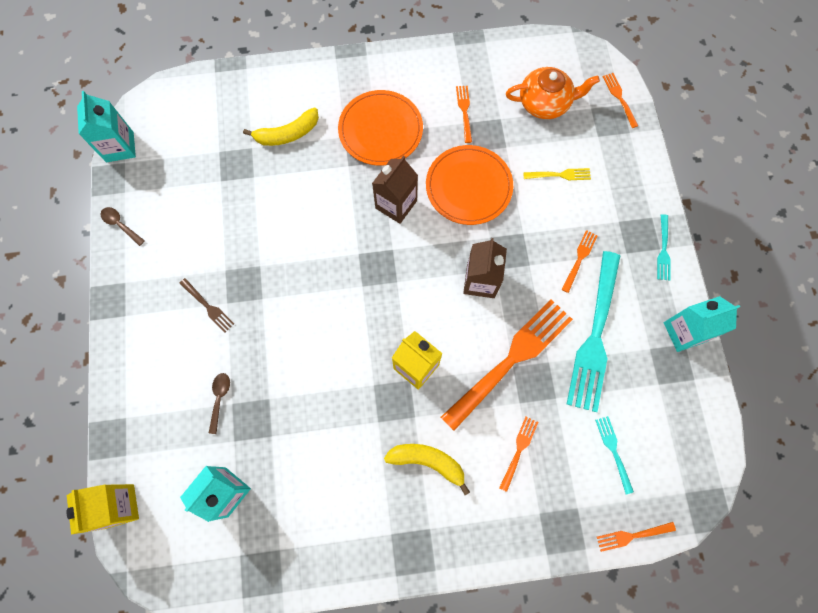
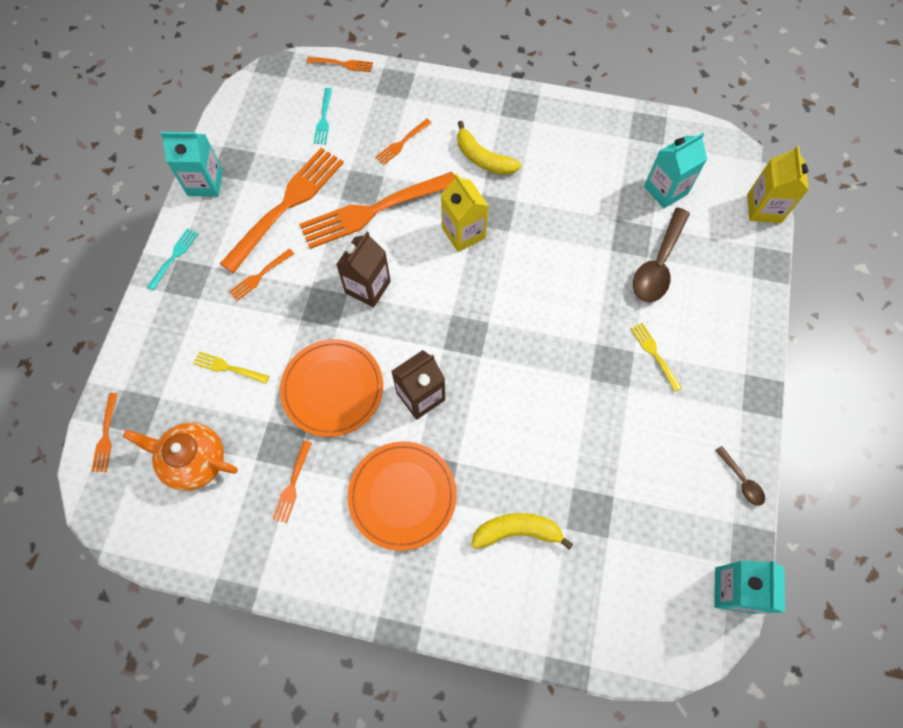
camera: 160 degrees left, 5 degrees down
brown fork [179,278,234,333] -> yellow fork [630,322,682,392]
brown spoon [209,373,230,434] -> brown spoon [633,207,690,302], size x1.98
turquoise fork [567,251,620,412] -> orange fork [220,148,344,273]

